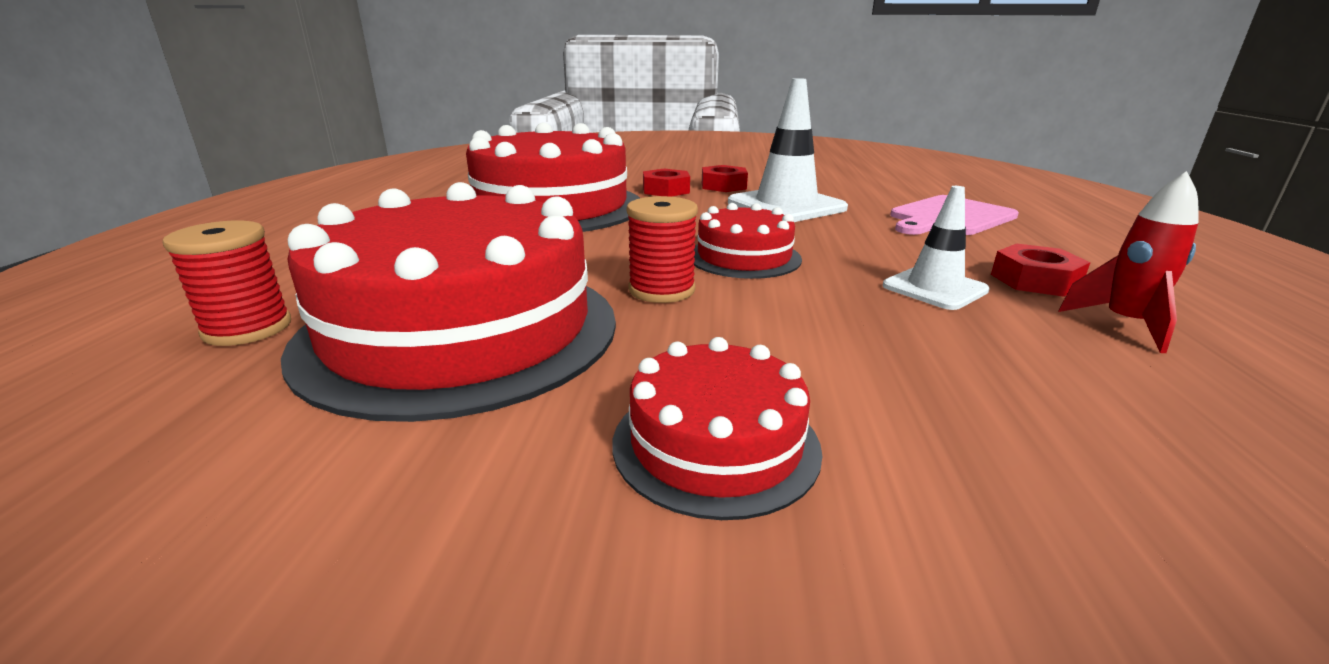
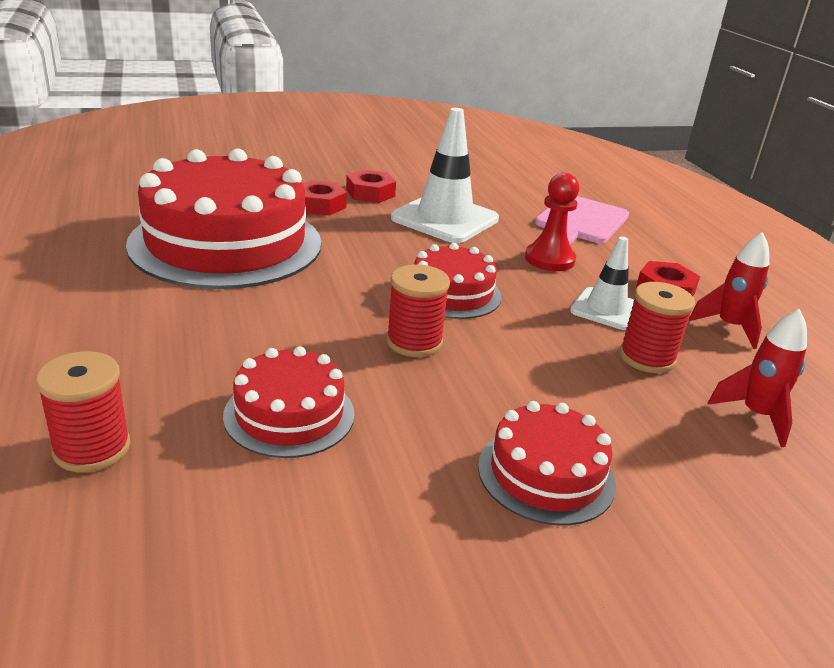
camera: 25 degrees left, 5 degrees up
red cake [281,182,616,422] -> red cake [223,346,355,458], size x0.49
none -> red pawn [525,173,579,271]
none -> red spool [619,282,695,373]
none -> red rocket [708,309,807,447]

